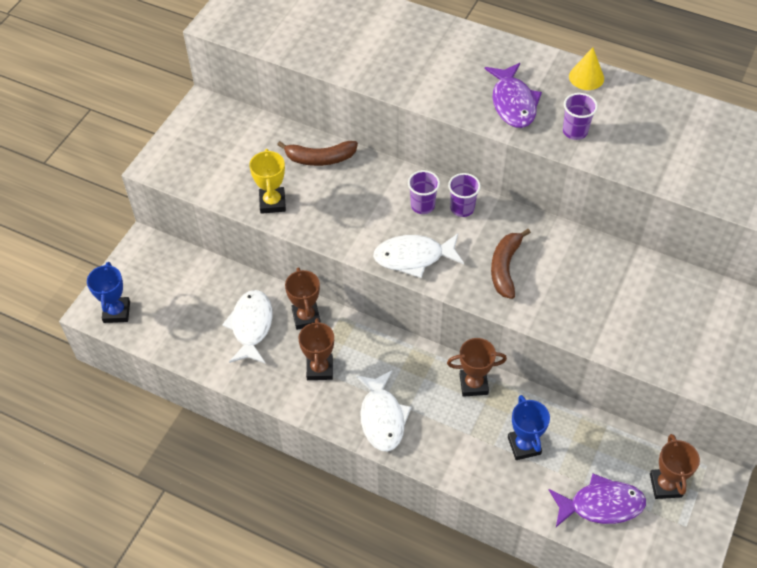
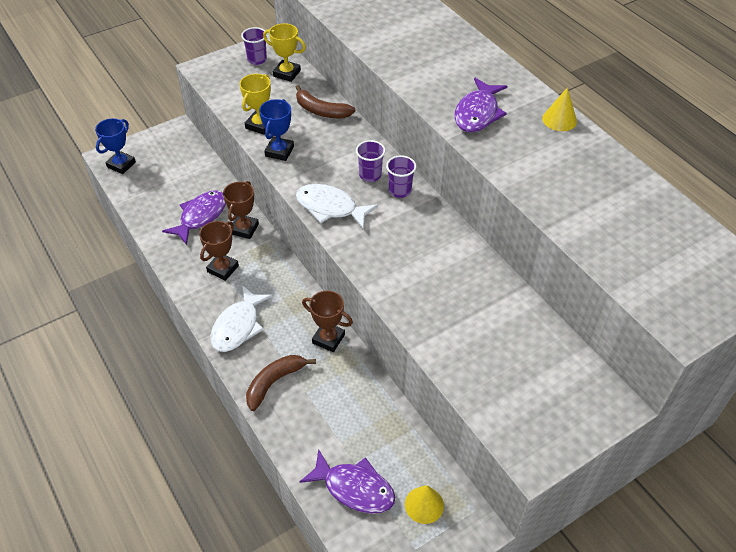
camera: 30 degrees right, 5 degrees down
white fish [222,290,272,364] -> purple fish [162,190,226,245]
brown banana [491,229,531,299] -> brown banana moved to [246,355,316,411]
blue trophy [508,395,550,460] -> blue trophy moved to [259,99,294,161]
purple cup [563,93,598,140] -> purple cup moved to [241,27,267,65]
brown trophy [650,434,700,499] -> yellow cone [405,485,444,524]
none -> yellow trophy [263,23,306,82]

